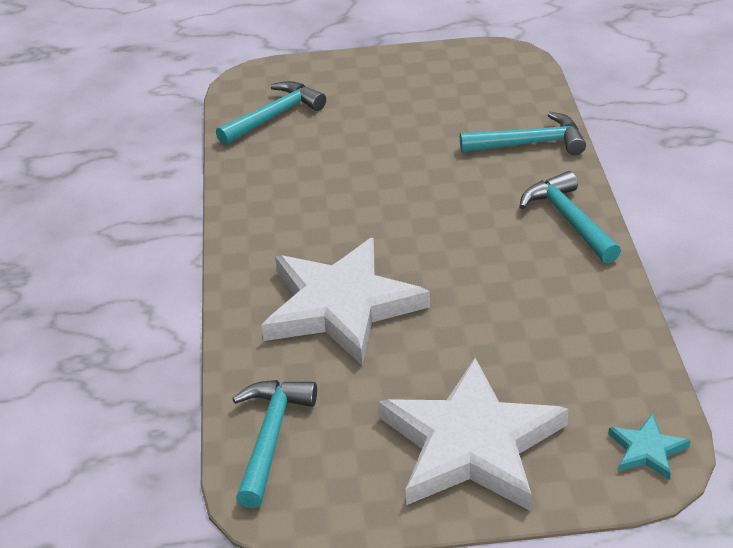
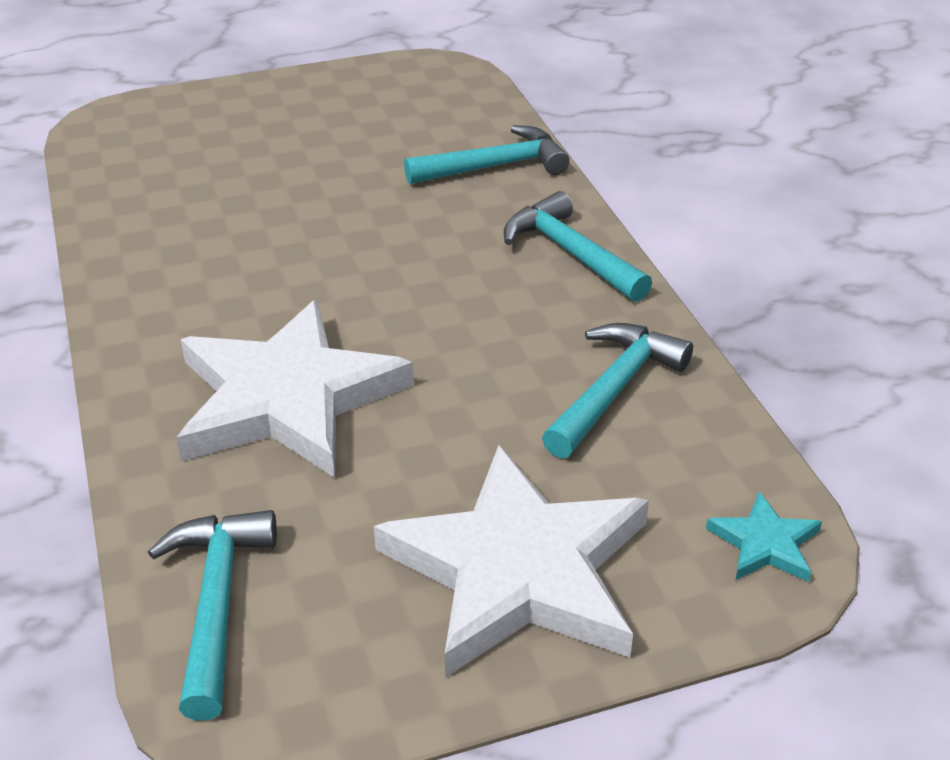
camera: 15 degrees left, 0 degrees up
turquoise hammer [216,81,326,145] -> turquoise hammer moved to [542,323,693,458]

